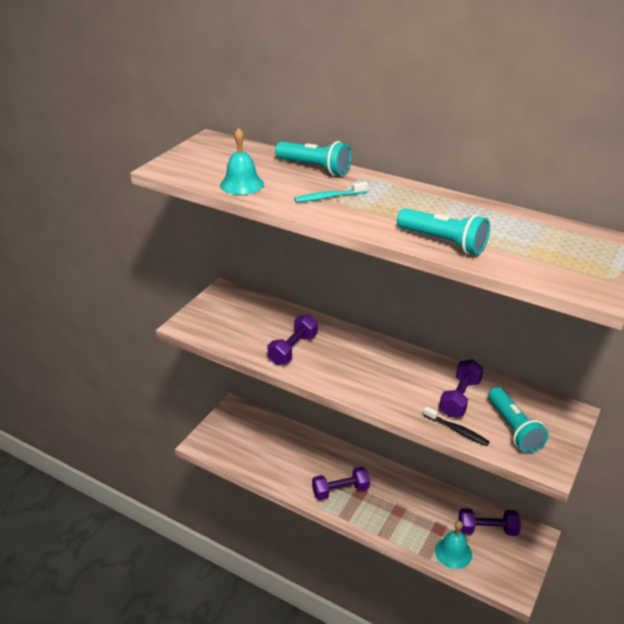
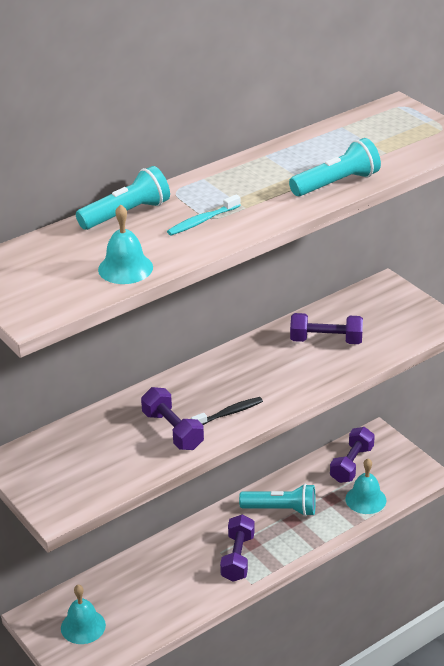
camera: 65 degrees left, 0 degrees up
turquoise toothbrush [294,182,368,202] -> turquoise toothbrush turned 45 degrees clockwise [167,194,241,236]
black toothbrush [423,406,490,446] -> black toothbrush moved to [191,397,263,425]
purple dumbbell [439,359,484,417] -> purple dumbbell turned 45 degrees counterclockwise [290,313,363,344]
turquoise flashlight [488,387,549,453] -> turquoise flashlight moved to [239,484,316,516]
none -> turquoise bell [61,585,106,644]

